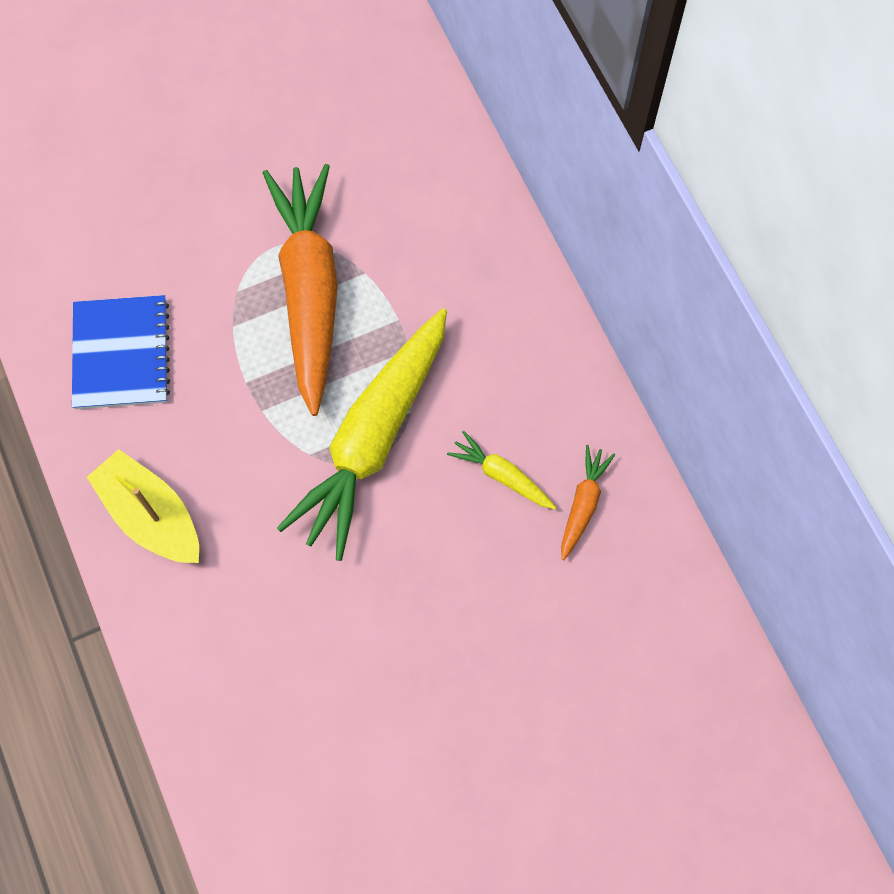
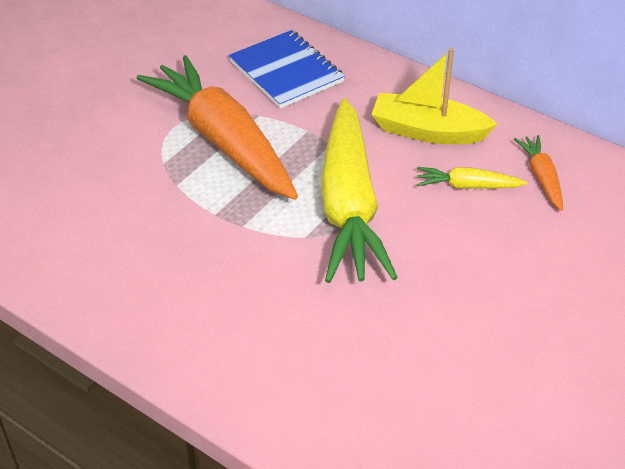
camera: 30 degrees left, 25 degrees down
blue notebook [72,295,170,409] -> blue notebook moved to [228,30,345,109]
yellow boat [87,449,199,563] -> yellow boat moved to [371,48,497,144]

